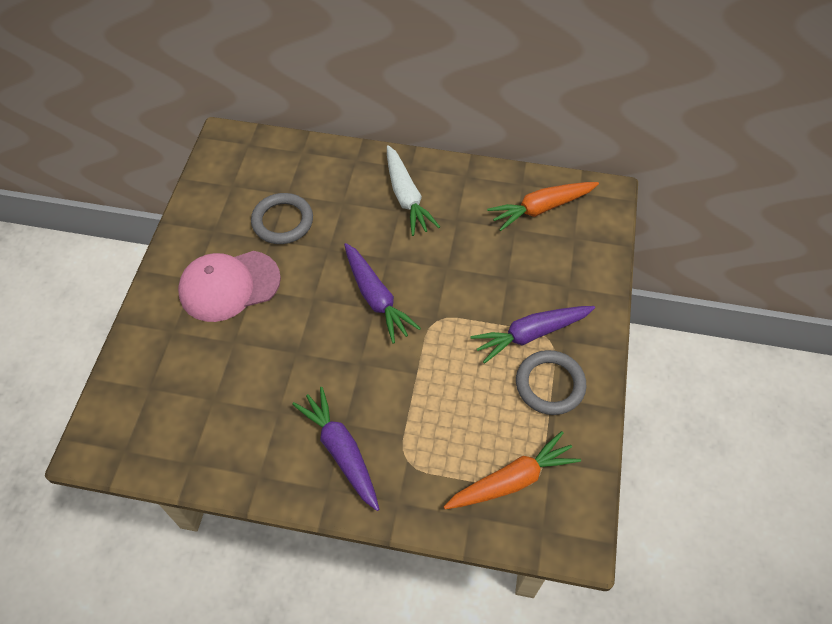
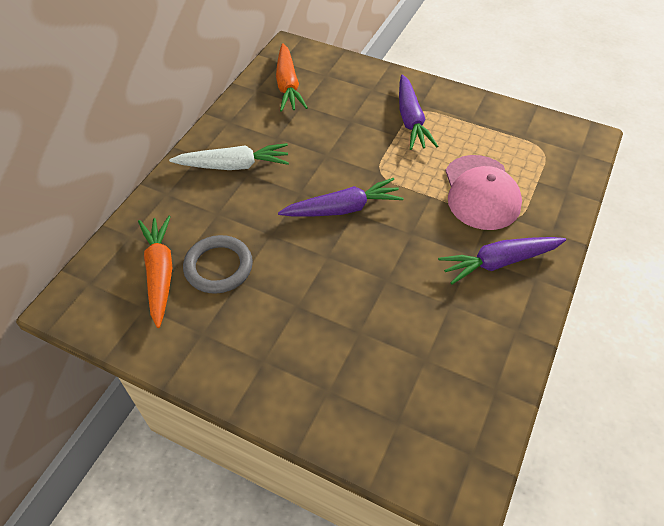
camera: 75 degrees left, 5 degrees down
pink cap [178,251,281,322] -> pink cap moved to [445,155,522,230]
orange carrot [444,431,581,509] -> orange carrot moved to [138,216,172,328]
grey ring [516,350,586,415] -> none

